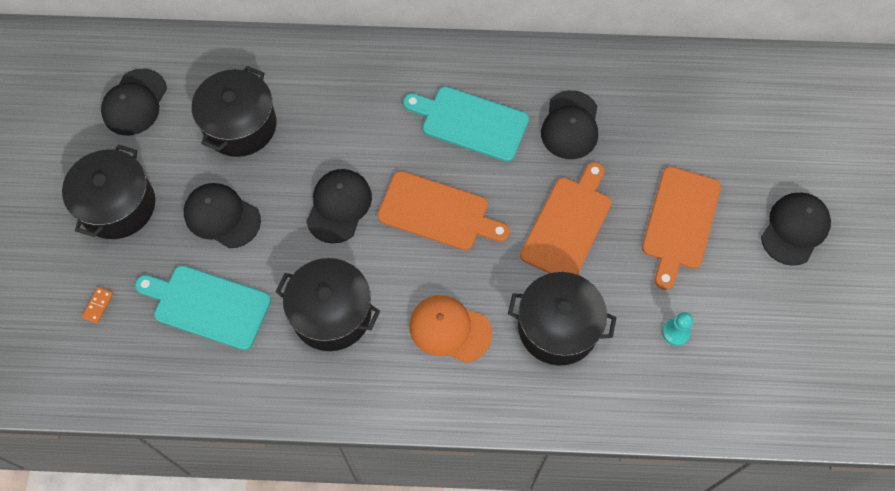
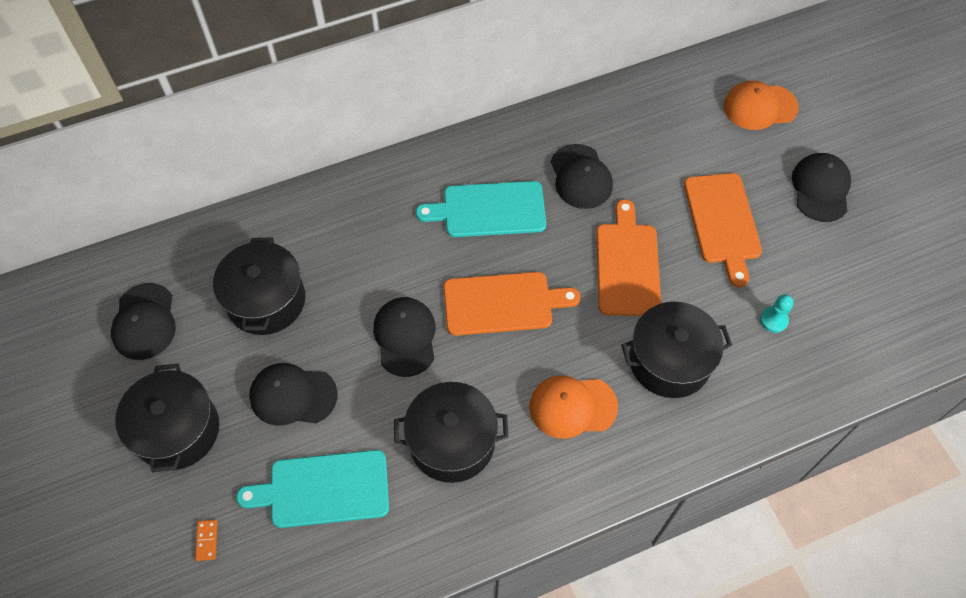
camera: 25 degrees left, 5 degrees down
none -> orange cap [723,81,799,130]

